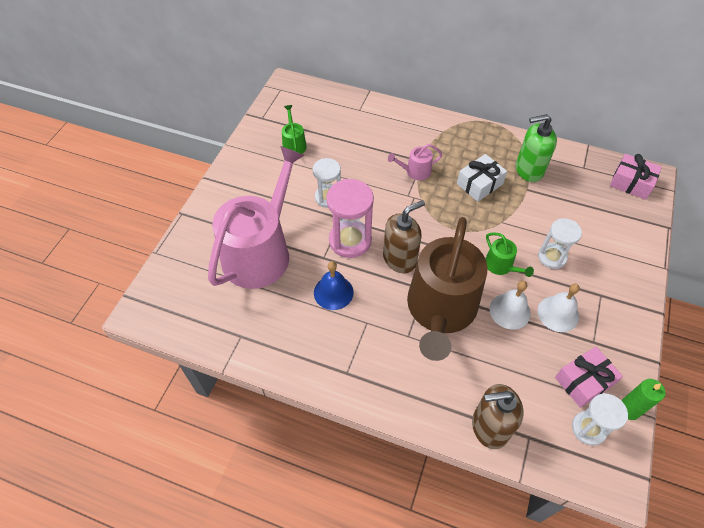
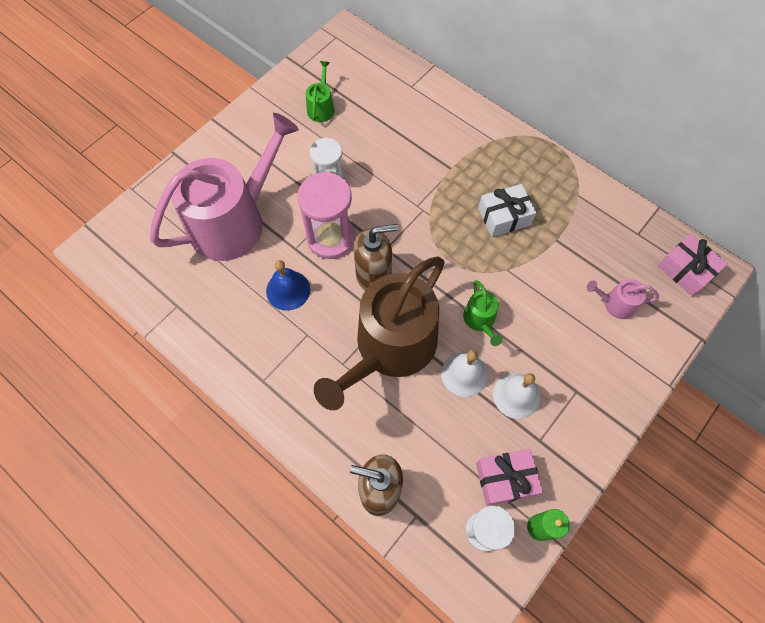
camera: 20 degrees right, 10 degrees up
pink watering can [388,144,443,180] -> pink watering can moved to [586,279,659,319]
green soap dispenser [516,114,557,182] -> none
white hourglass [538,218,582,269] -> none

